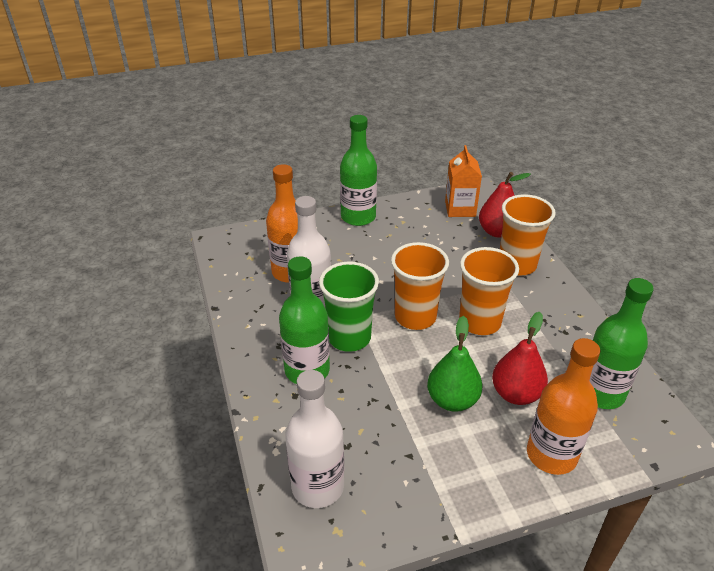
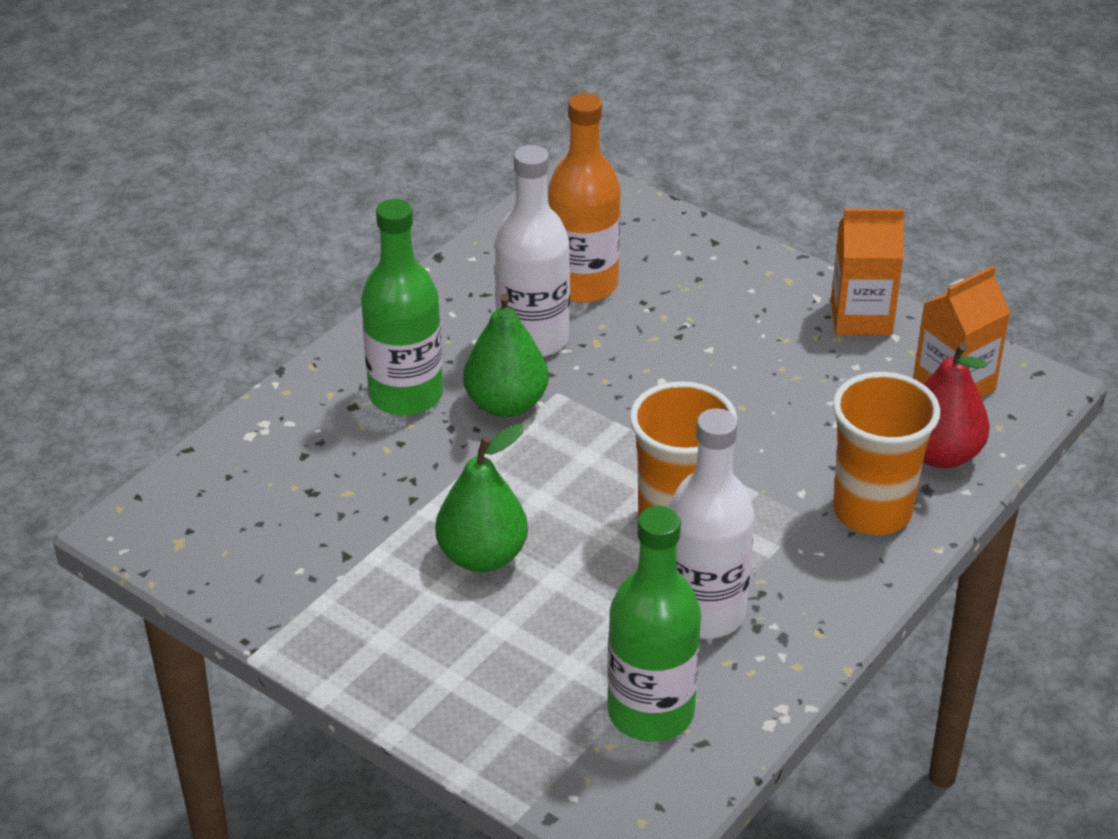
camera: 55 degrees right, 0 degrees up
white bottle [285,370,344,508] -> white bottle moved to [669,408,755,639]
green cup [319,261,379,352] -> green pear [463,293,549,417]
green bottle [340,115,377,226] -> none
orange cup [391,242,449,330] -> none
red pear [492,312,548,405] -> none
orange bottle [527,338,601,475] -> none
none -> orange carton [831,209,905,335]

